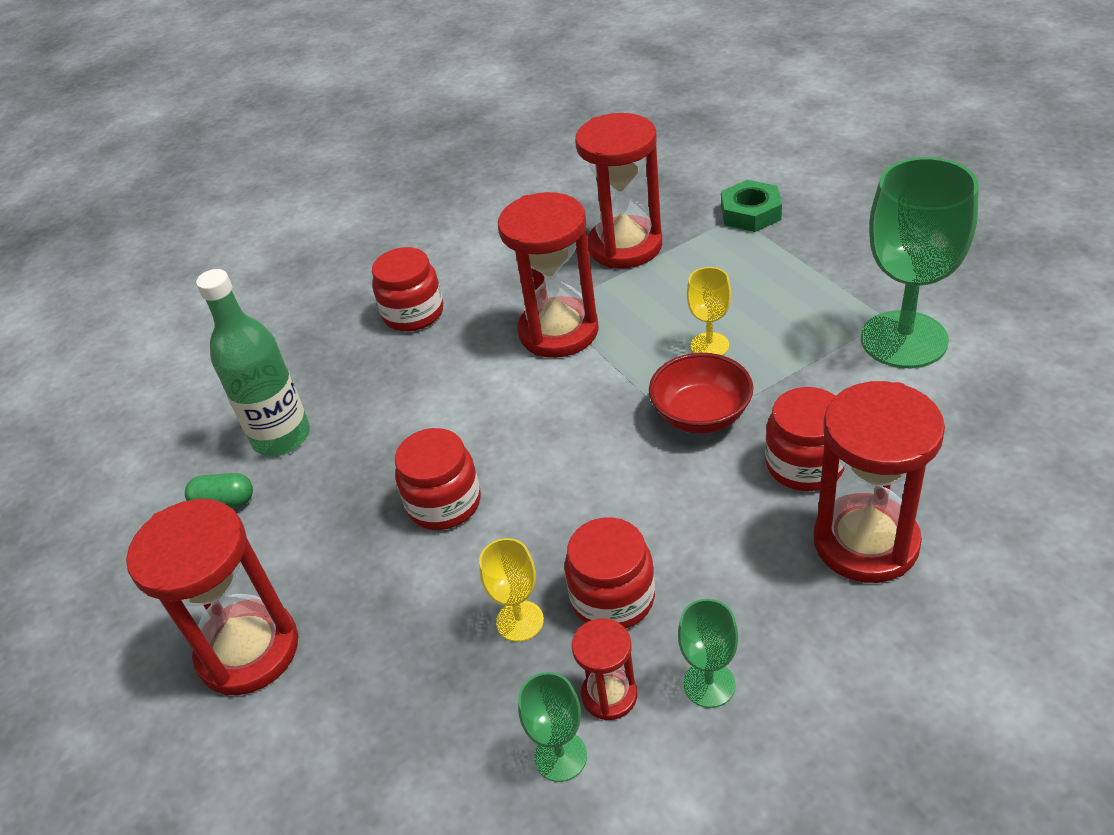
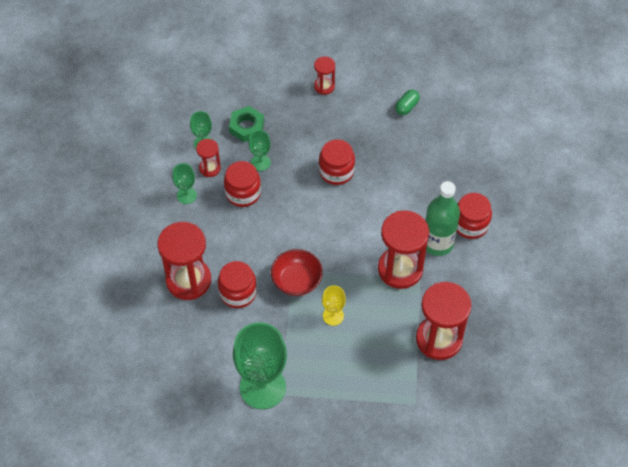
camera: 120 degrees right, 15 degrees up
red hourglass [126,499,298,695] -> red hourglass [314,56,335,95], size x0.50
green bottle [196,269,310,456] -> green bottle moved to [425,181,460,256]
yellow goblet [479,538,544,642] -> green goblet [249,130,271,171]
green nut [721,180,782,232] -> green nut moved to [229,106,264,142]

